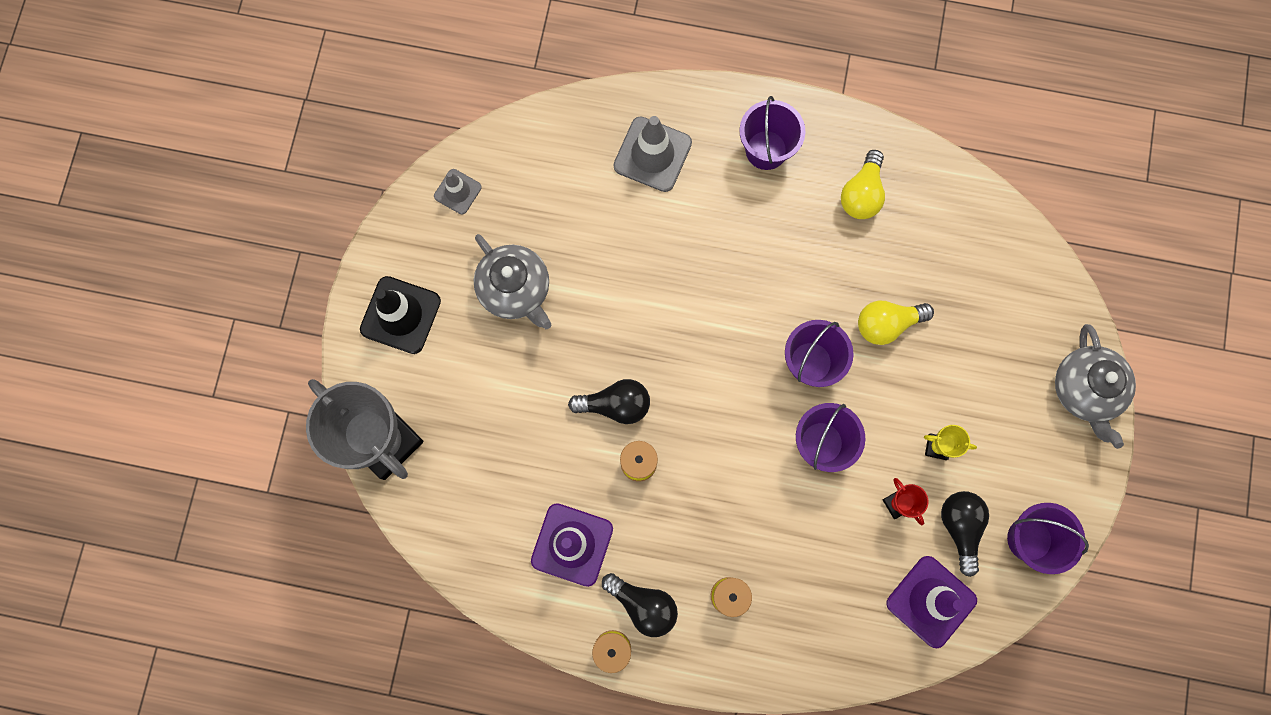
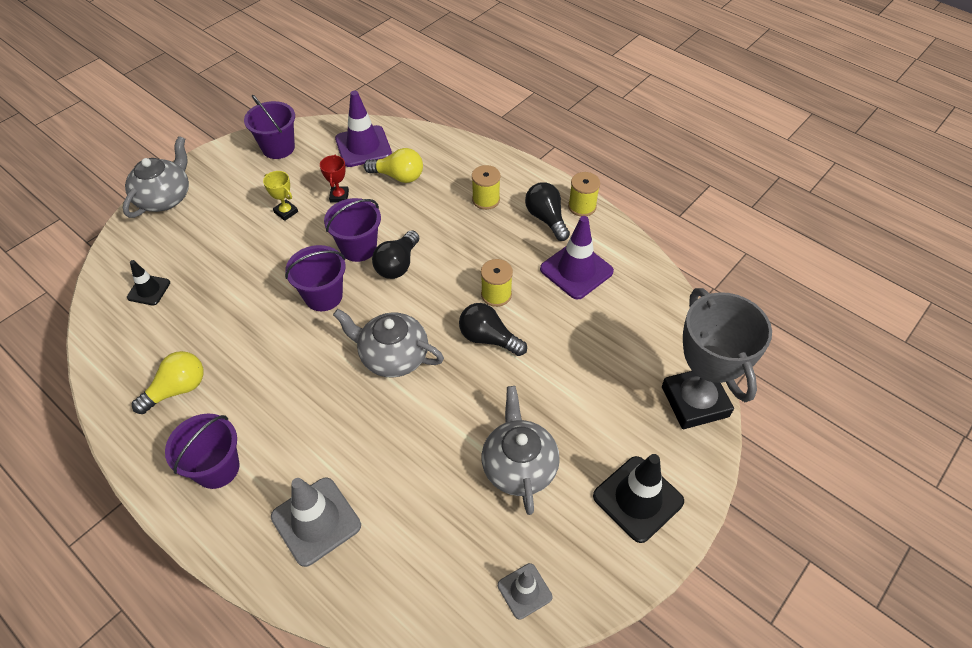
camera: 150 degrees left, 25 degrees down
yellow light bulb [858,301,934,345] -> yellow light bulb moved to [364,148,423,183]
black light bulb [941,491,989,577] -> black light bulb moved to [372,230,419,279]
none -> black traffic cone [127,260,170,306]
none -> grey teapot [333,309,444,377]

